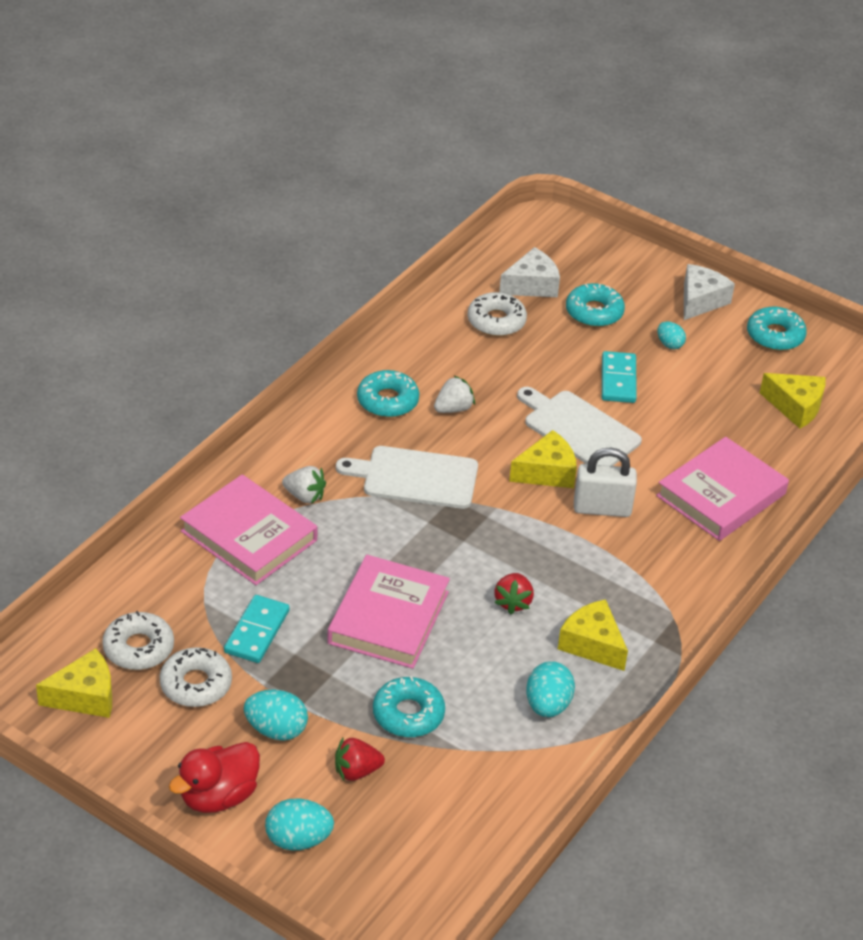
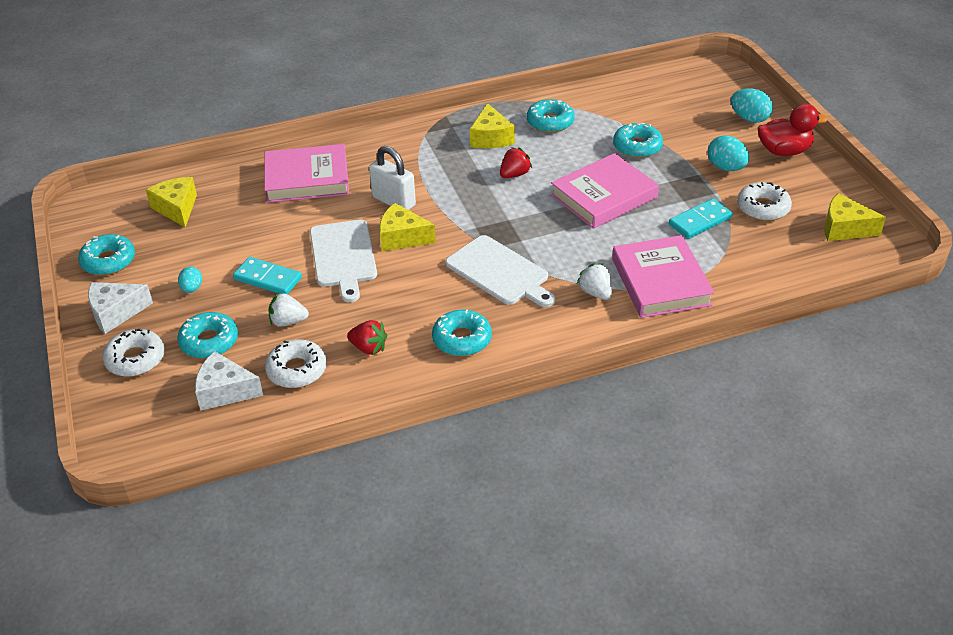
camera: 140 degrees left, 0 degrees up
white donut [102,611,174,670] -> white donut moved to [102,329,165,377]
red strawberry [335,738,385,781] -> red strawberry moved to [347,320,387,355]
white strawberry [434,376,475,413] -> white strawberry moved to [268,293,309,327]
turquoise egg [526,661,575,717] -> turquoise donut [527,99,575,133]
turquoise domino [602,351,637,403] -> turquoise domino turned 75 degrees clockwise [233,257,302,295]

